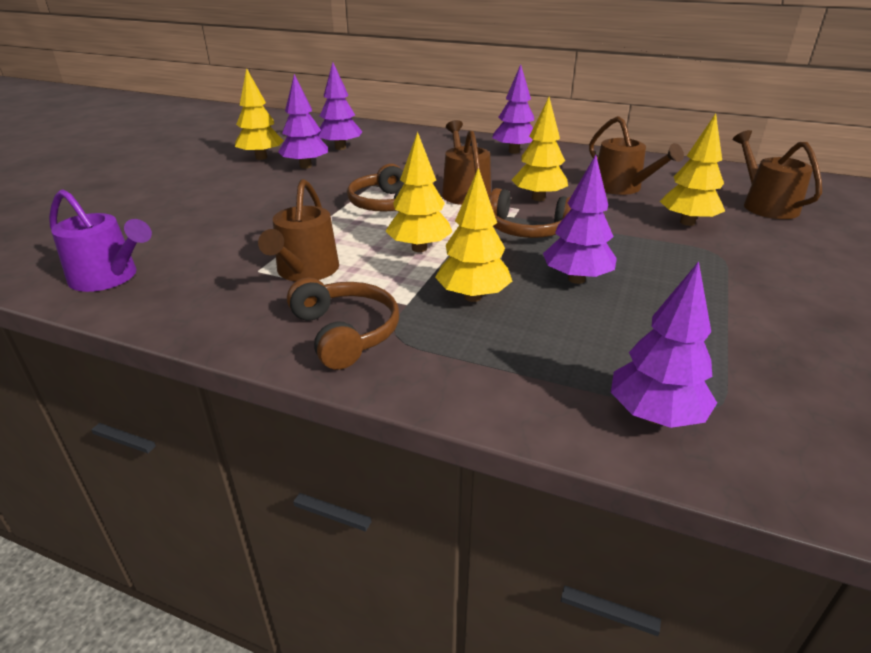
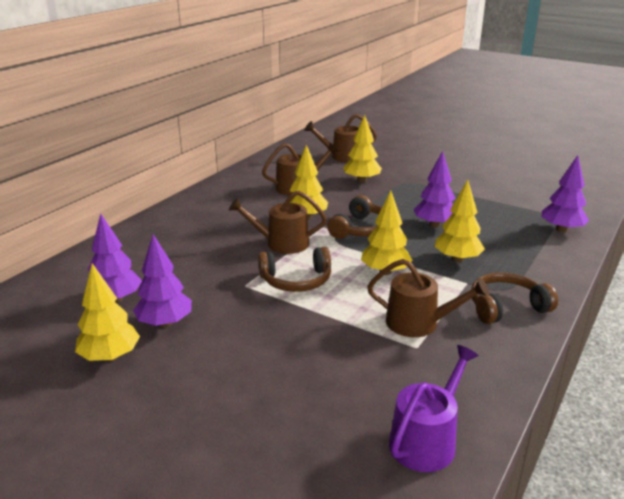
camera: 80 degrees left, 5 degrees down
purple tree [492,64,534,154] -> none

